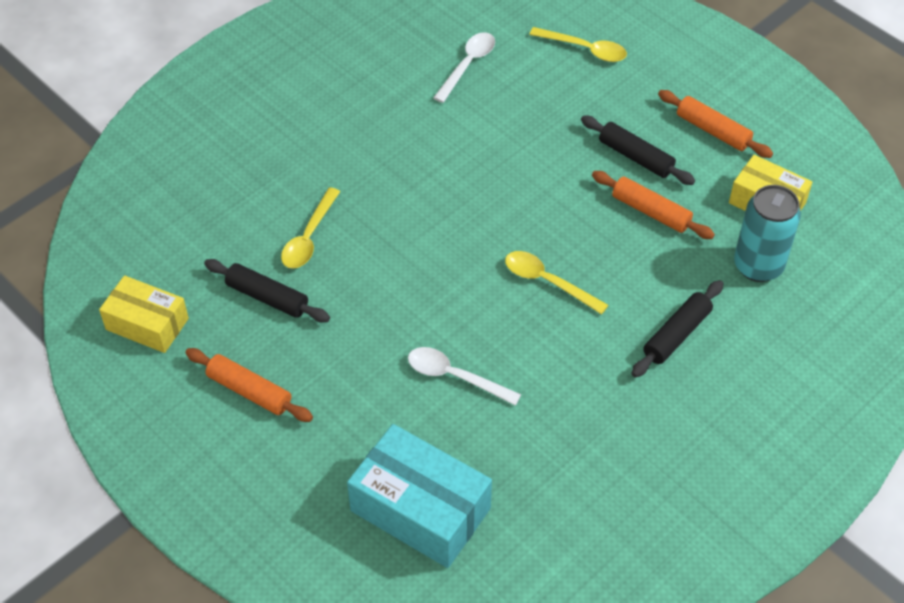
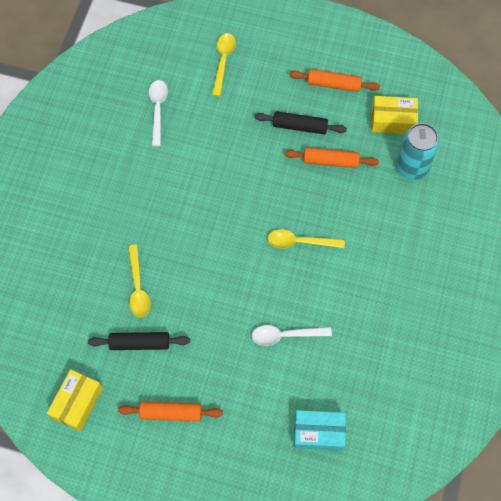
camera: 30 degrees left, 15 degrees up
yellow box [99,275,189,353] -> yellow box turned 60 degrees counterclockwise [47,369,103,431]
turquoise box [347,424,492,568] -> turquoise box [294,410,346,451], size x0.64
yellow spoon [529,27,627,62] -> yellow spoon turned 75 degrees counterclockwise [212,33,236,96]
black rolling pin [631,280,724,378] -> none

